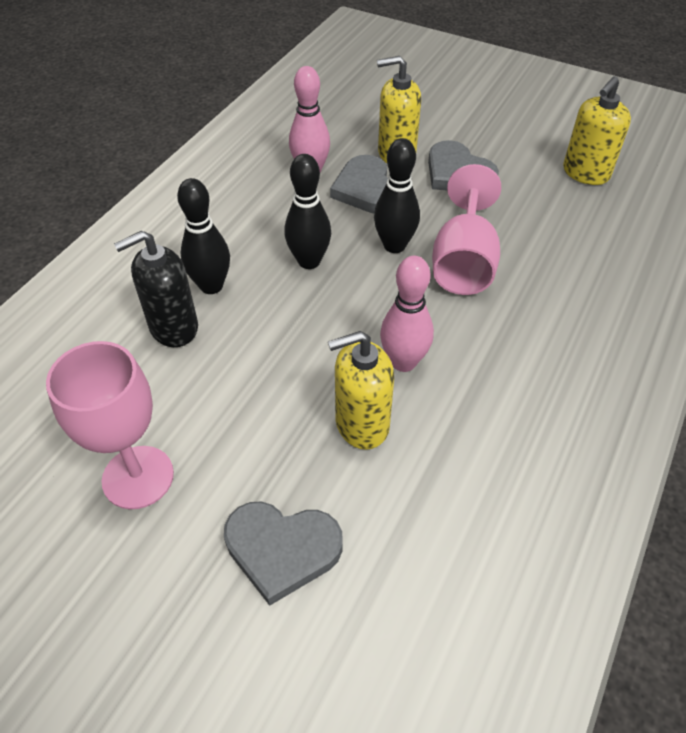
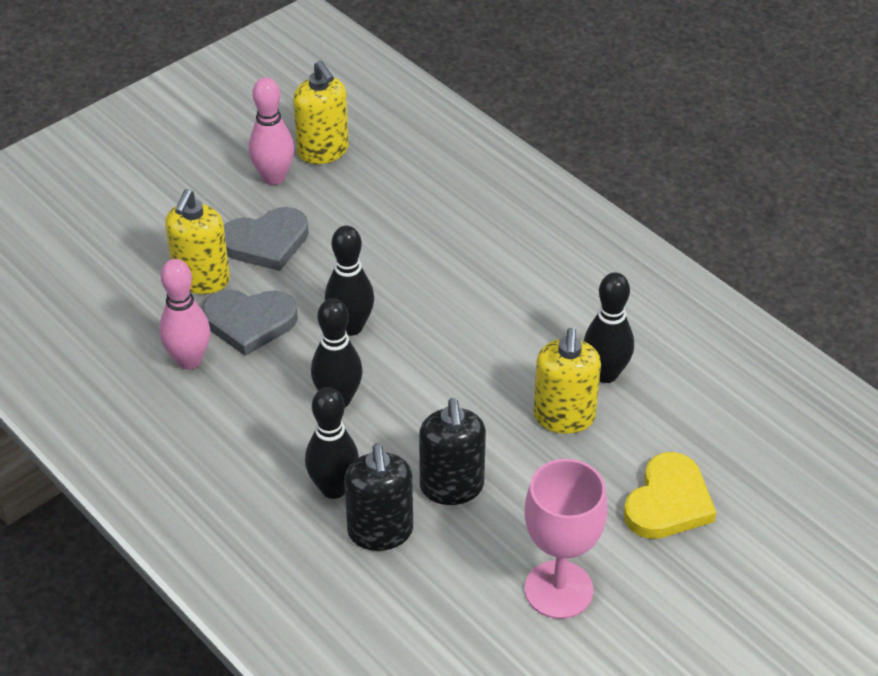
camera: 70 degrees left, 5 degrees down
grey heart [224,501,343,606] -> yellow heart [624,452,717,539]
pink bowling pin [380,256,434,372] -> pink bowling pin moved to [249,77,294,185]
pink goblet [432,164,501,295] -> none
none -> black soap dispenser [419,398,486,505]
none -> black bowling pin [584,272,634,383]

